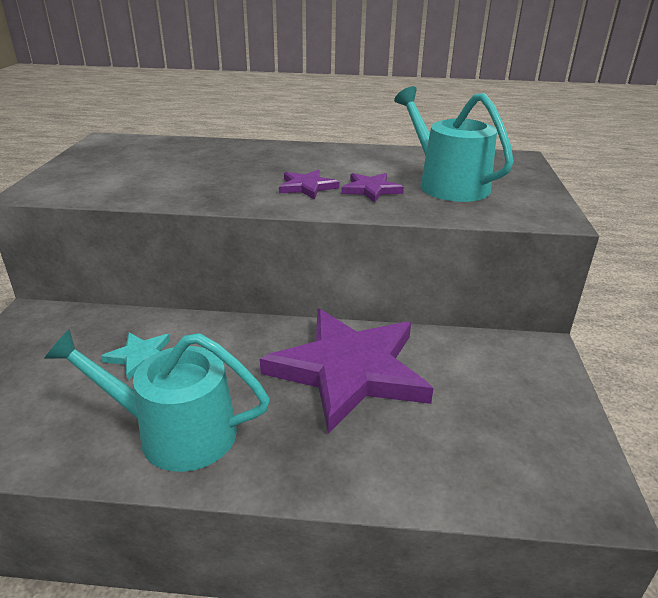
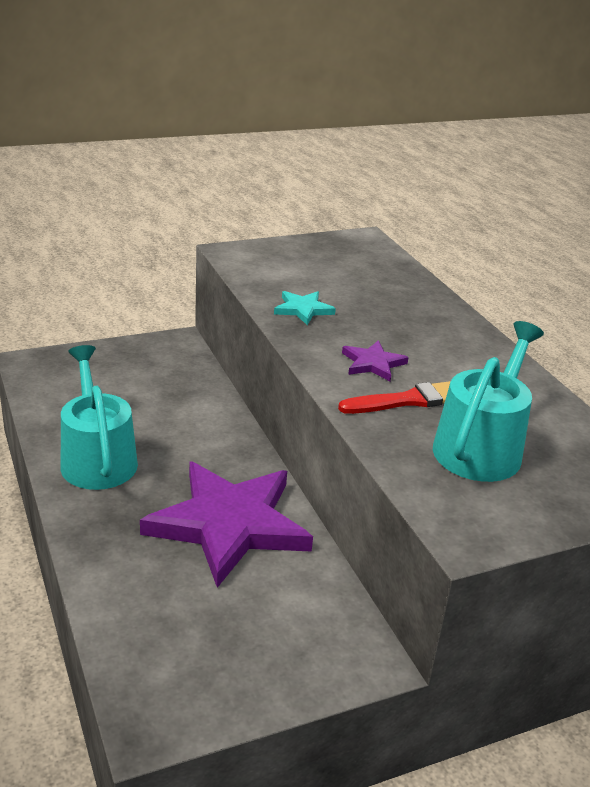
camera: 60 degrees right, 0 degrees up
turquoise star [101,332,170,380] -> turquoise star moved to [274,291,336,325]
purple star [341,173,404,203] -> red brush [338,381,451,414]

